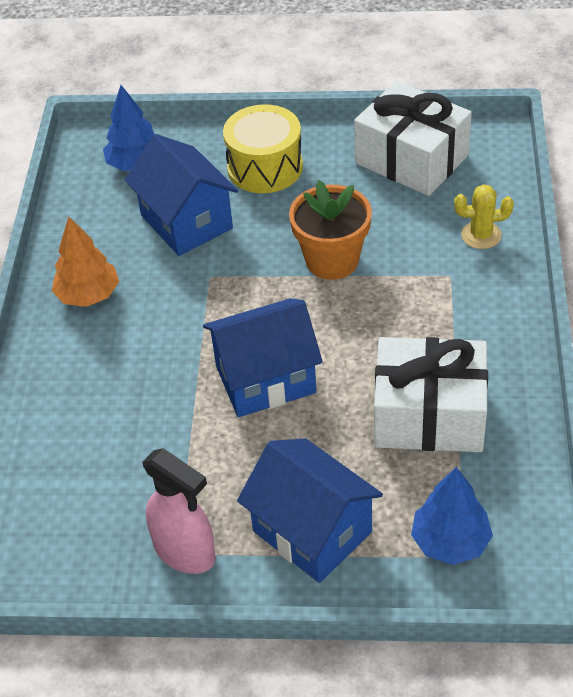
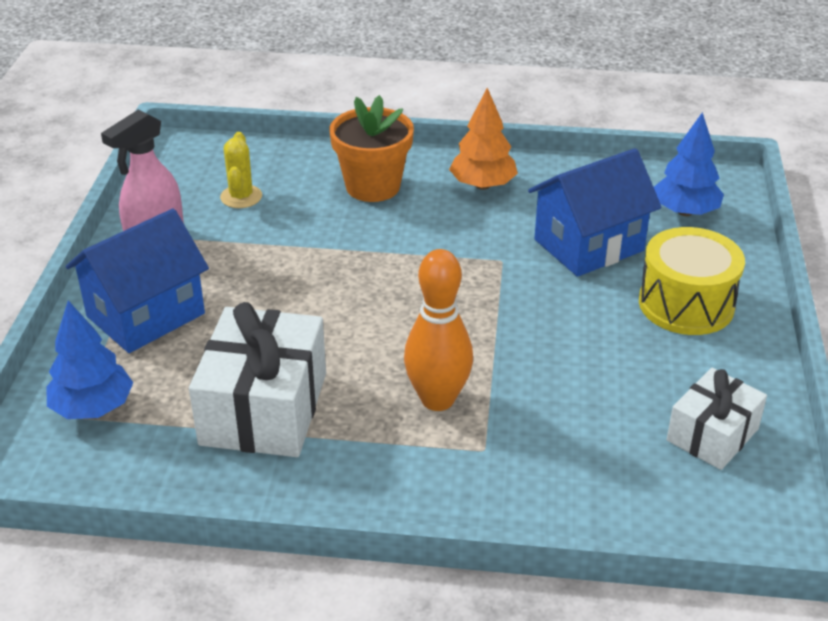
camera: 90 degrees right, 10 degrees down
blue house [203,298,323,417] -> none
orange flower pot [289,180,372,280] -> orange flower pot moved to [330,95,414,202]
white gift [354,81,472,196] -> white gift [667,368,767,470], size x0.60
yellow cactus [454,184,514,249] -> yellow cactus moved to [220,132,262,208]
none -> orange bowling pin [404,249,473,411]

